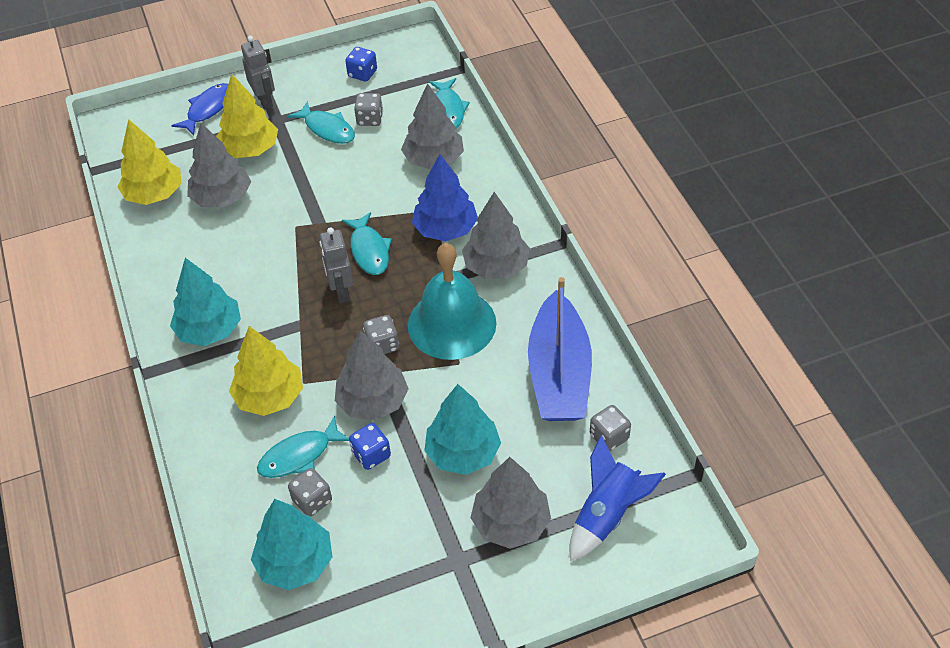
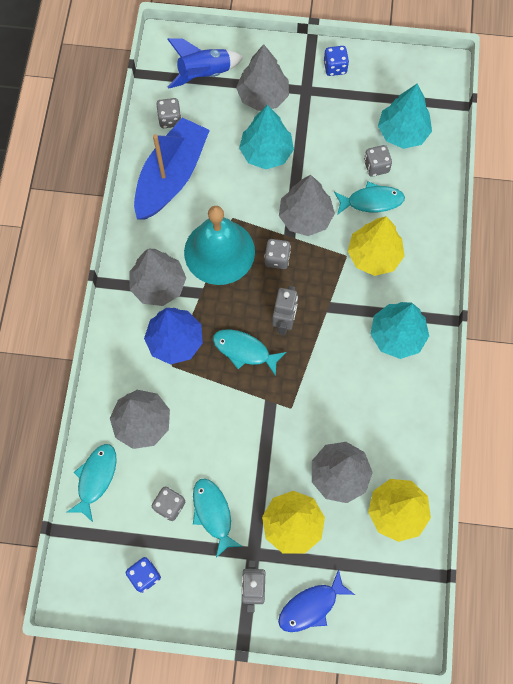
camera: 155 degrees left, 20 degrees up
turquoise fish [342,212,392,275] -> turquoise fish turned 75 degrees counterclockwise [213,329,286,376]
blue dice [349,423,391,470] -> blue dice moved to [324,46,349,76]

